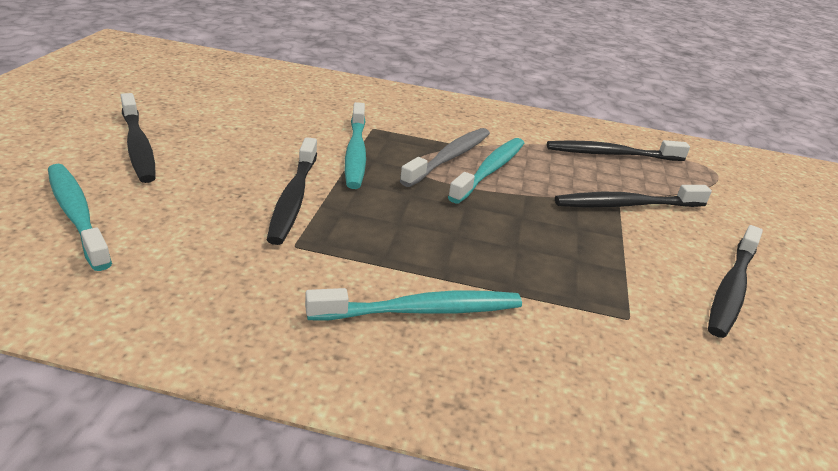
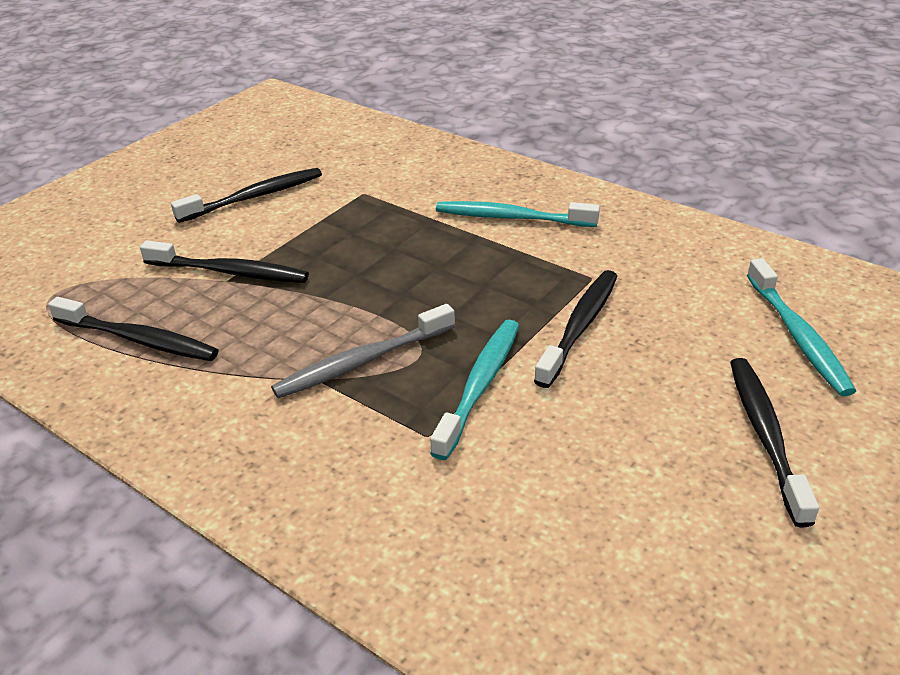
camera: 150 degrees left, 5 degrees up
turquoise toothbrush [448,138,524,204] -> none

